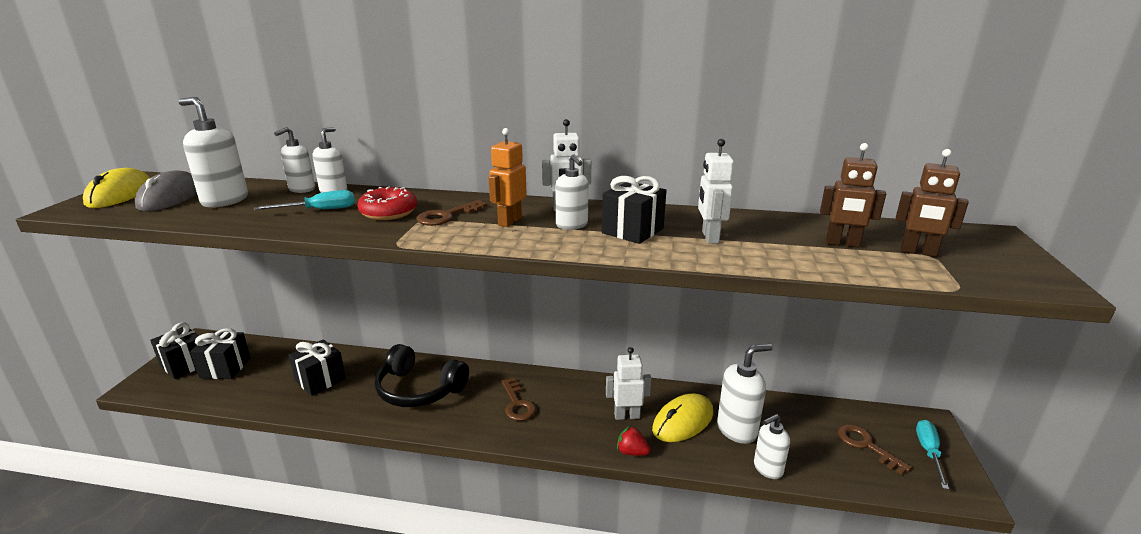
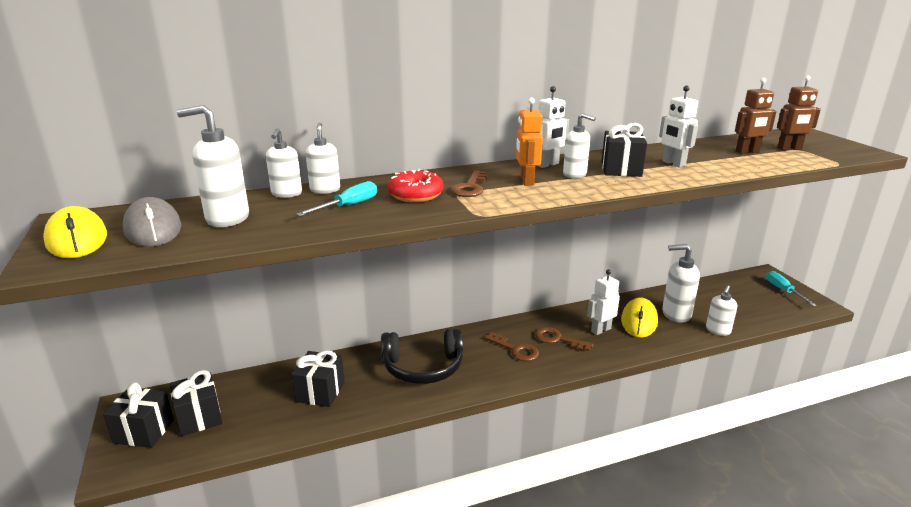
camera: 30 degrees left, 0 degrees up
red strawberry [617,425,650,456] -> none
white soap dispenser [717,344,773,444] -> white soap dispenser turned 120 degrees counterclockwise [662,244,700,323]
brown key [838,424,912,475] -> brown key moved to [535,327,594,351]

